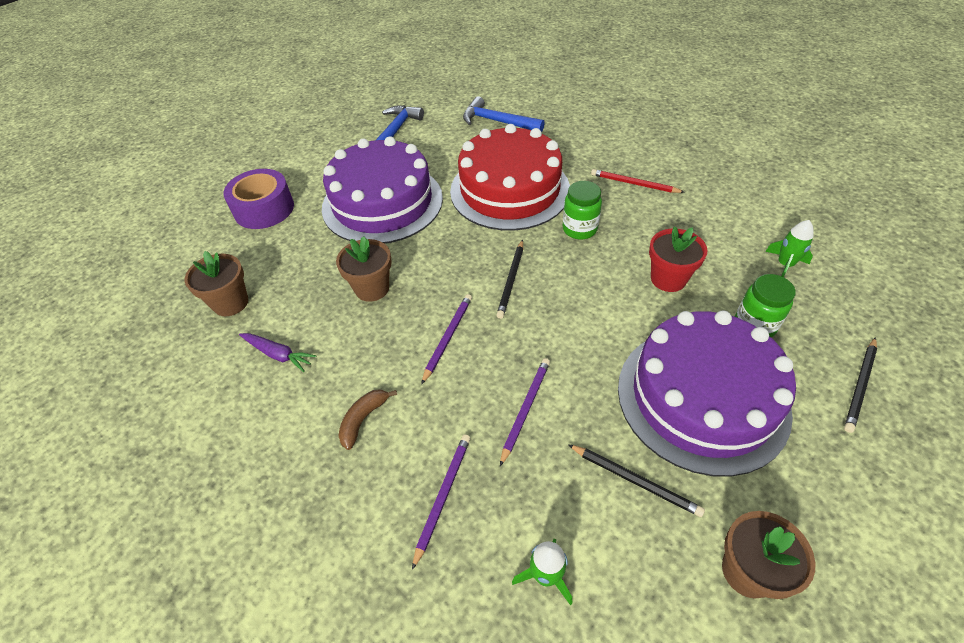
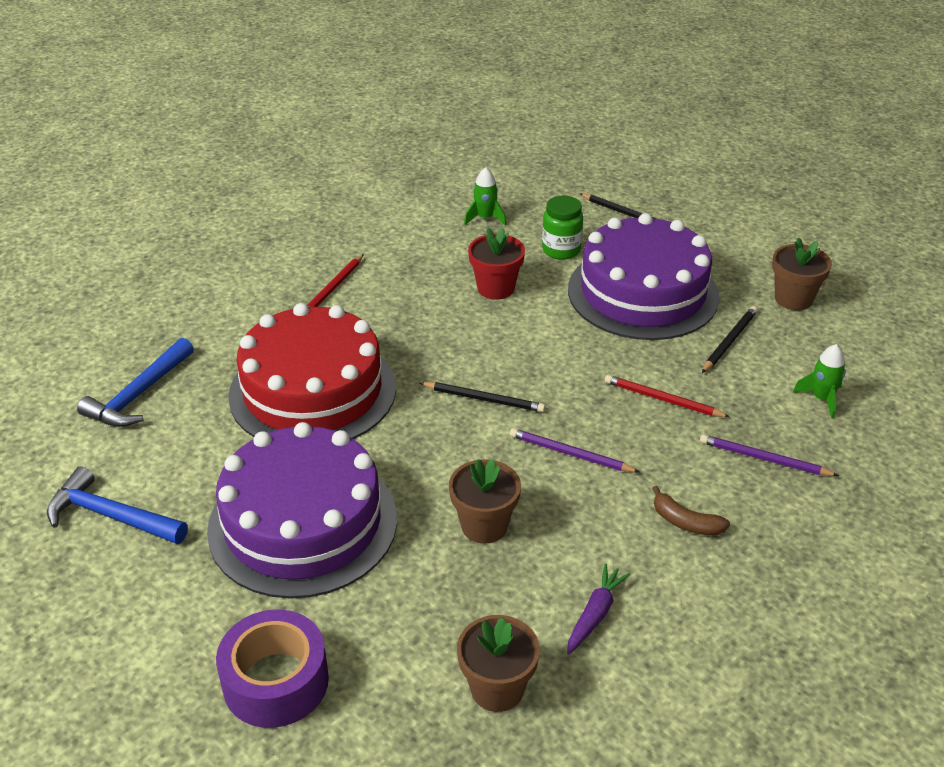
camera: 90 degrees left, 10 degrees down
purple pencil [500,358,550,466] -> red pencil [605,375,730,417]
green jar [563,181,602,240] -> none

